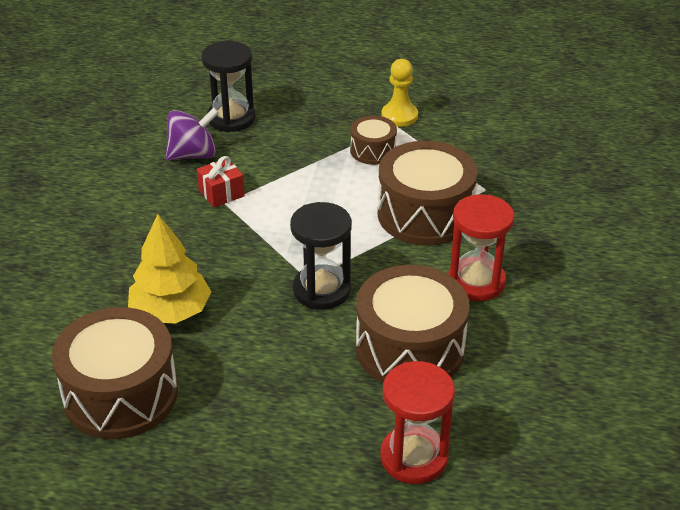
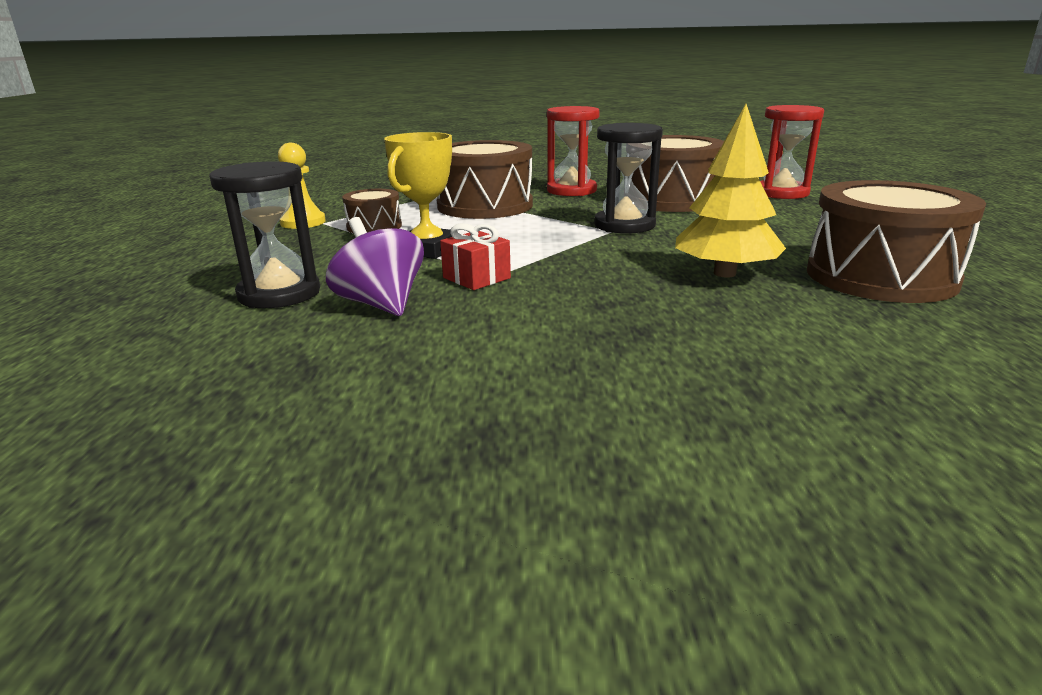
camera: 100 degrees left, 15 degrees down
none -> yellow trophy [384,132,452,259]

